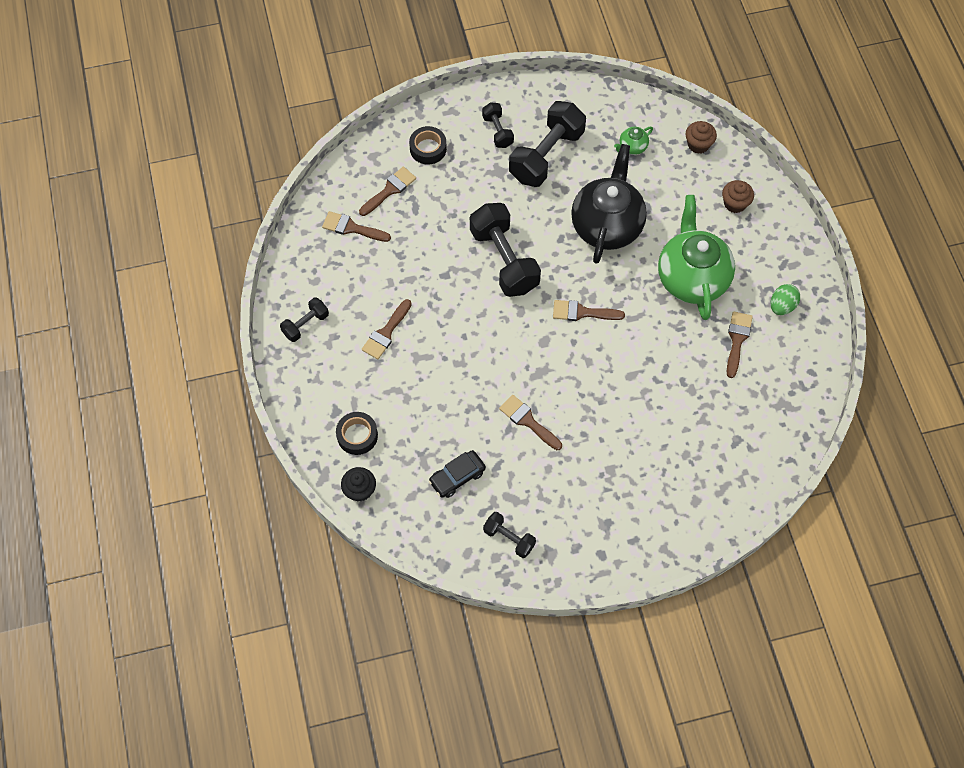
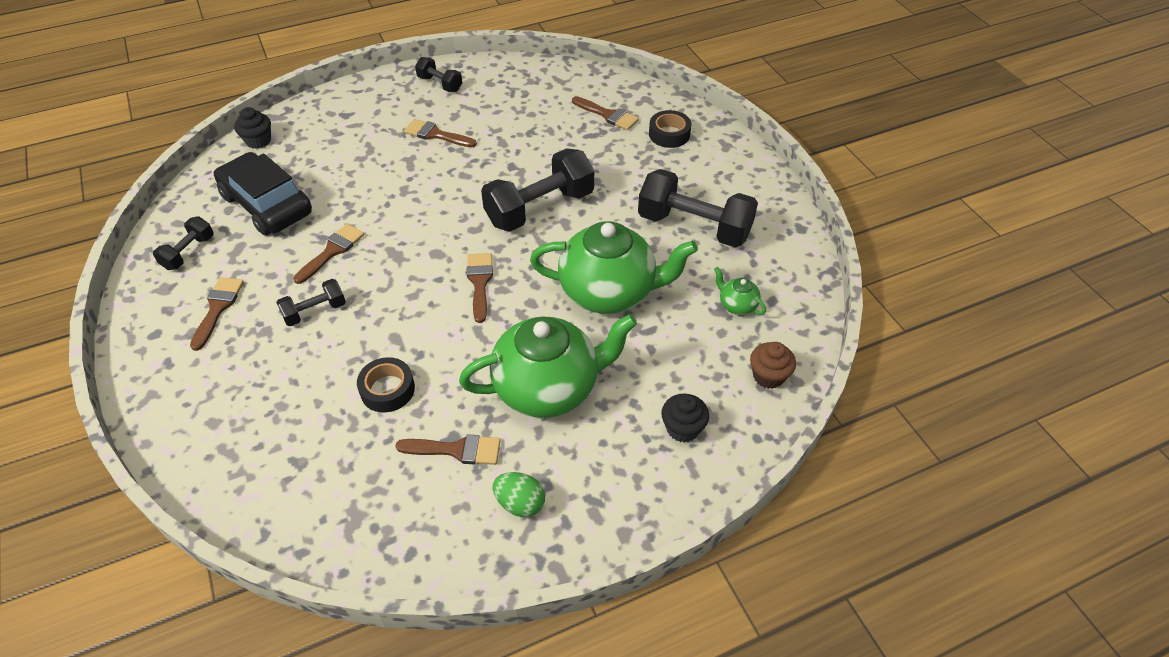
camera: 80 degrees right, 15 degrees down
brown brush [322,211,391,242] -> brown brush moved to [190,277,244,351]
black tape [336,412,378,455] -> black tape moved to [357,357,415,412]
black car [429,450,486,498] -> black car [214,152,312,235], size x1.82
black dumbbell [482,103,514,148] -> black dumbbell moved to [276,279,346,326]
black teapot [571,144,647,264] -> green teapot [530,221,698,314]
brown cupcake [722,180,754,213] -> black cupcake [661,394,709,443]

